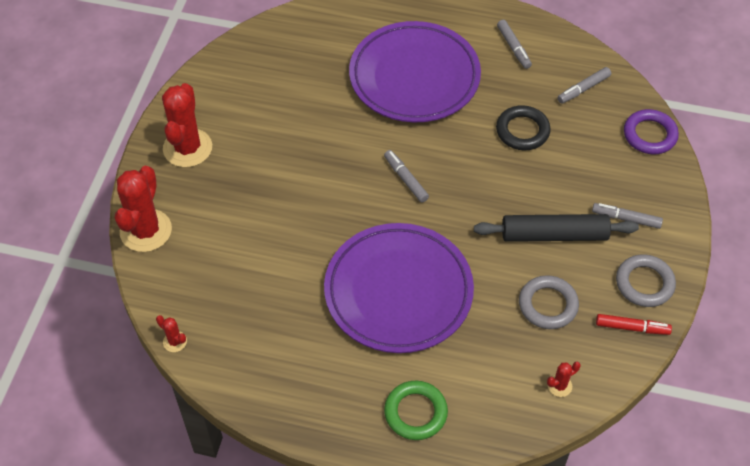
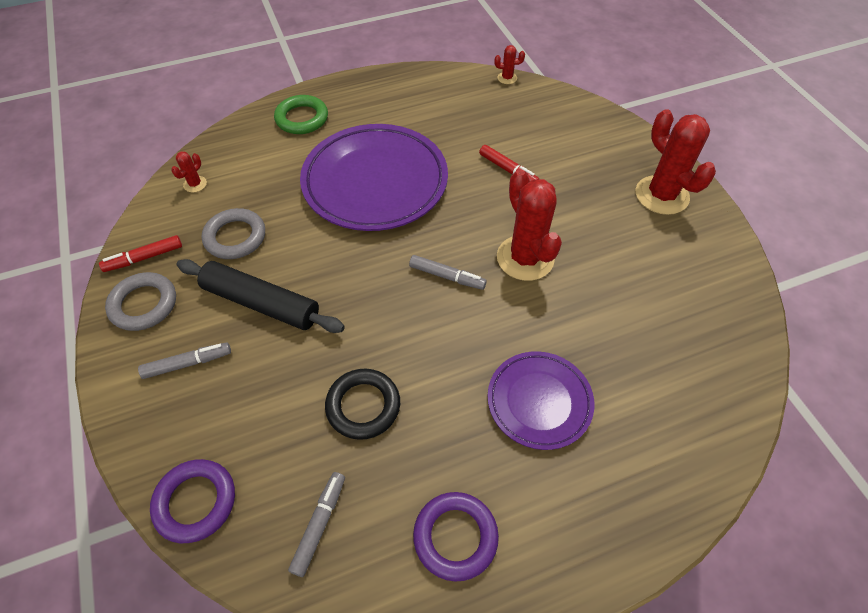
camera: 145 degrees right, 0 degrees up
red cactus [115,166,172,252] -> red cactus moved to [497,170,562,281]
purple plate [349,21,481,122] -> purple plate [488,351,594,450], size x0.57
black rolling pin [474,214,639,242] -> black rolling pin turned 60 degrees clockwise [177,259,345,333]
grey marker [497,20,532,69] -> purple ring [413,492,499,582]
none -> red marker [479,145,539,182]

